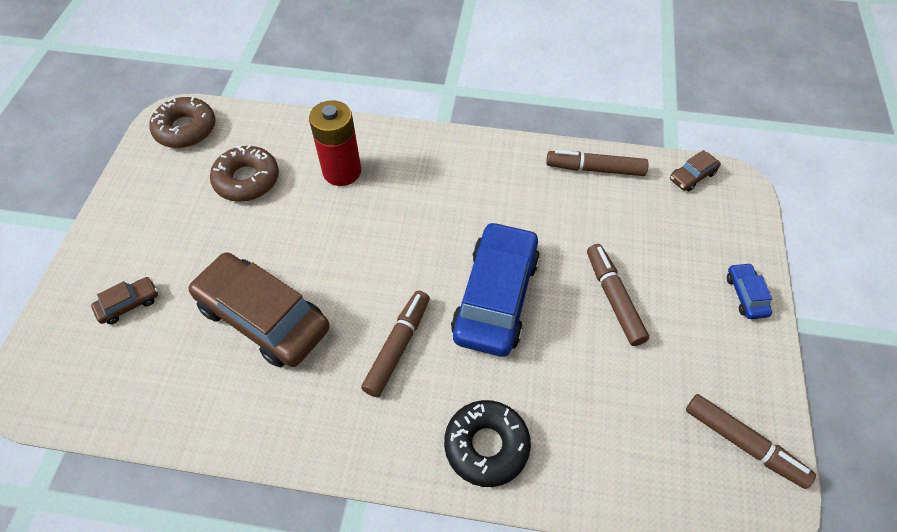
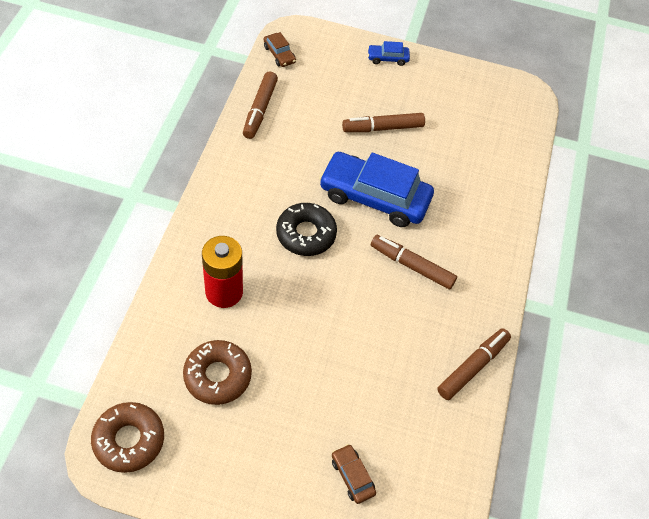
camera: 90 degrees left, 0 degrees up
brown car [188,252,330,367] -> none
black donut [444,400,531,487] -> black donut moved to [276,203,337,256]
brown marker [686,394,816,489] -> brown marker moved to [437,328,511,400]

